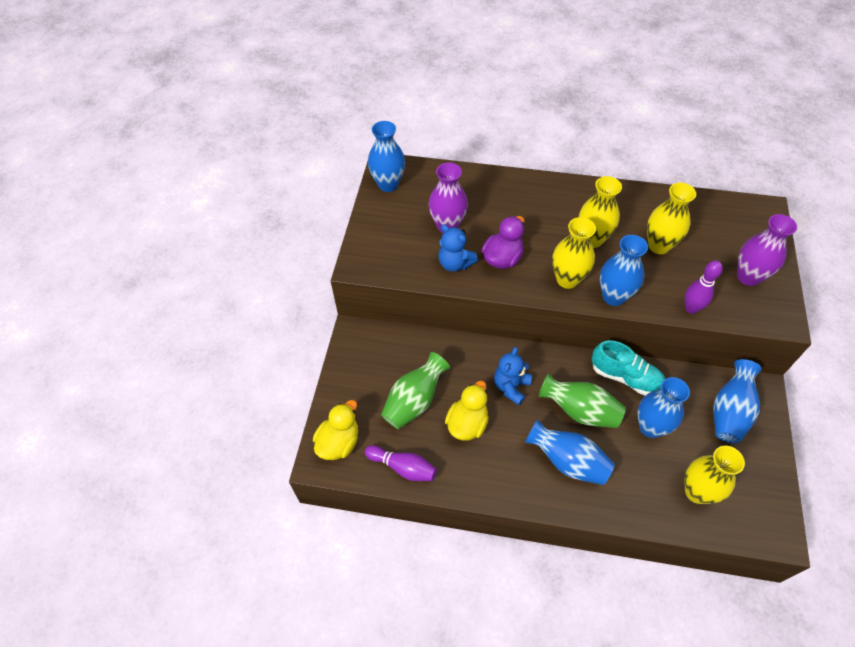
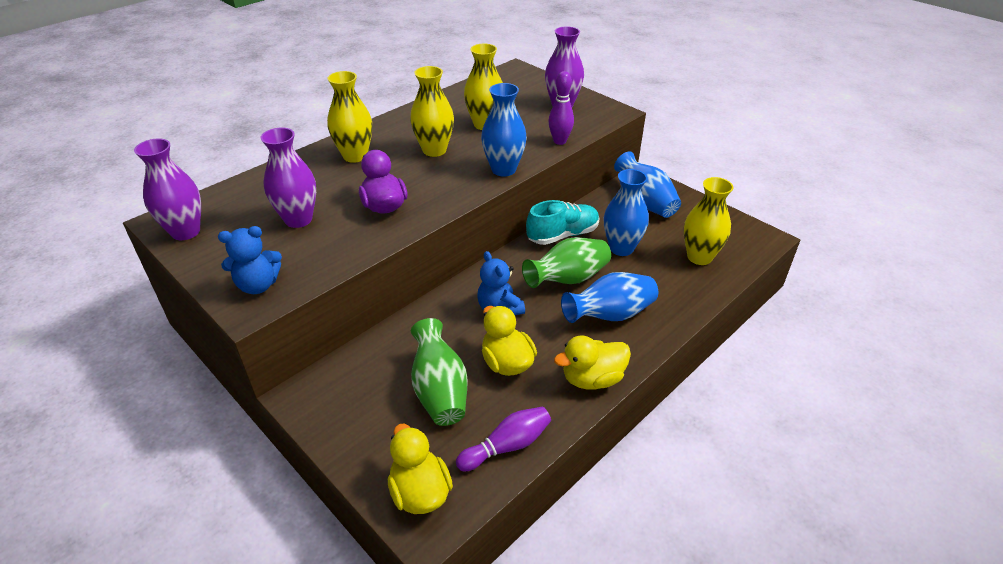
camera: 55 degrees left, 15 degrees down
blue vase [368,121,405,192] -> purple vase [134,138,201,240]
blue teddy bear [438,224,478,272] -> blue teddy bear moved to [218,226,282,294]
yellow vase [552,217,596,289] -> yellow vase moved to [327,71,372,163]
none -> yellow duck [554,335,631,390]

